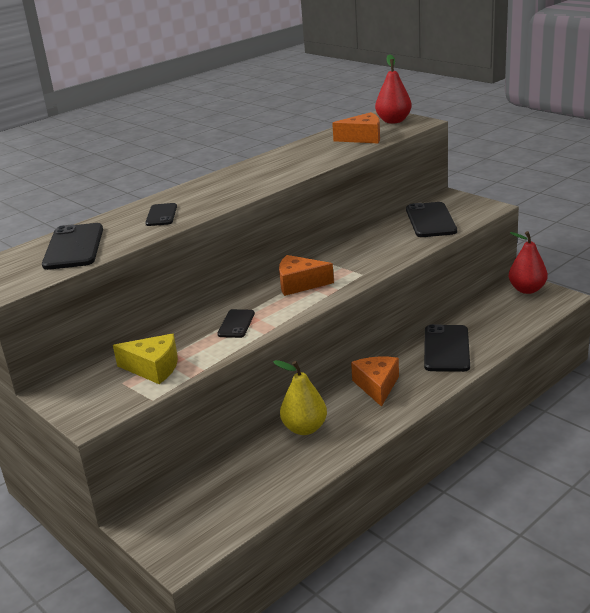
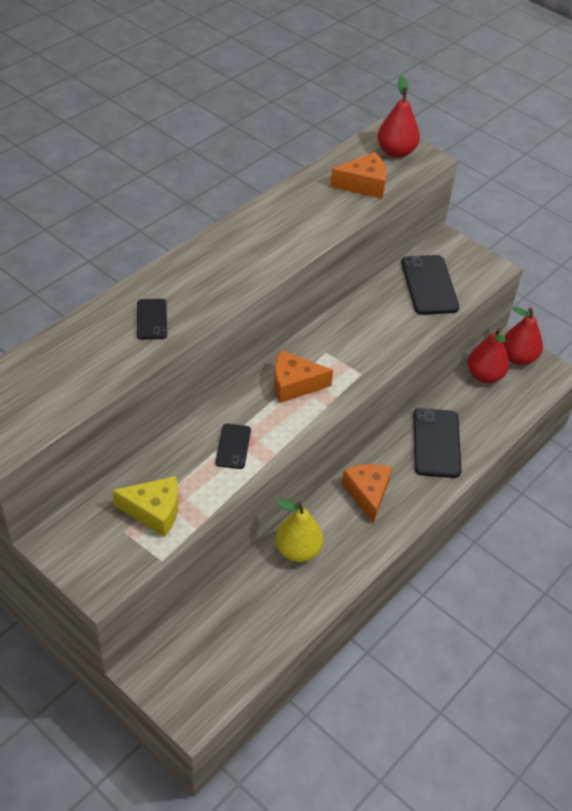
camera: 10 degrees left, 20 degrees up
black phone [42,223,103,270] -> none
none -> red pear [468,328,509,383]

